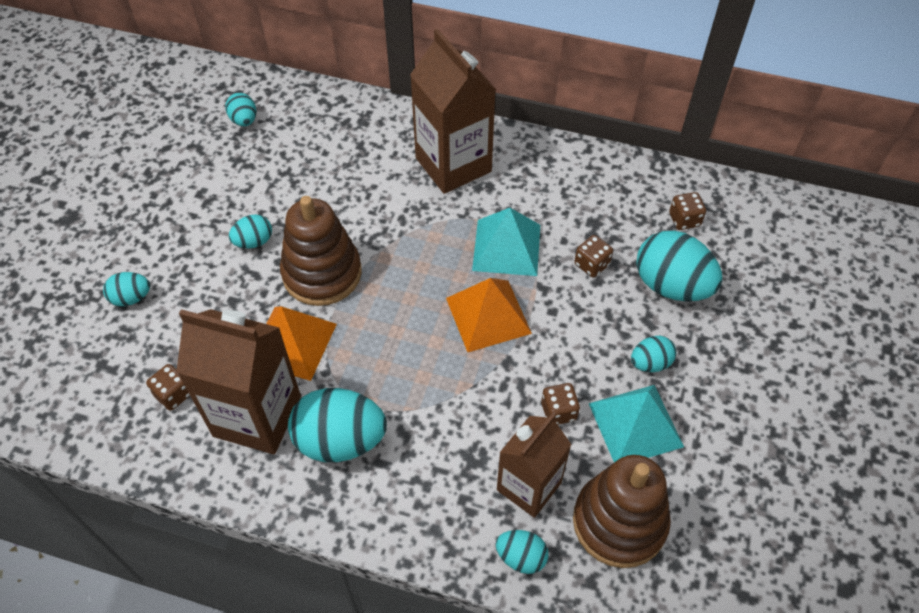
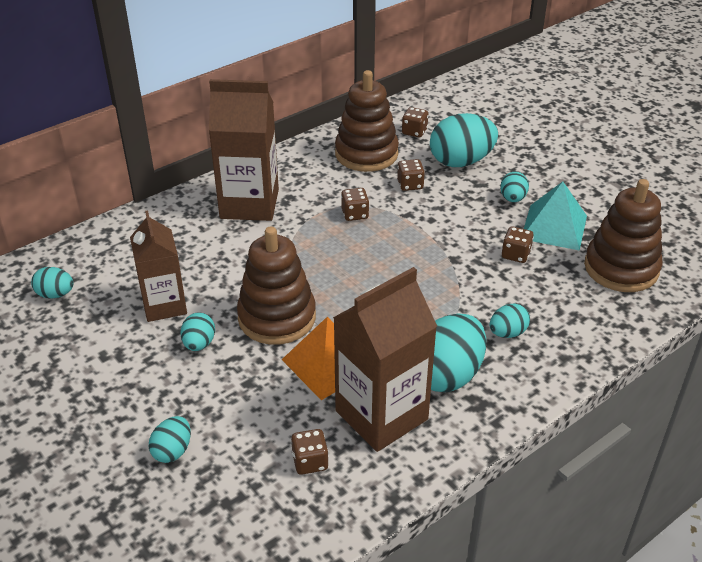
camera: 55 degrees left, 15 degrees down
orange pyramid [446,278,532,352] -> none
turquoise pyramid [472,208,540,276] -> brown dice [341,188,369,221]
turquoise egg [496,530,549,574] -> turquoise egg moved to [490,303,530,338]
brown carton [497,414,572,518] -> brown carton moved to [130,210,187,322]
none -> brown stacking toy [335,70,399,172]

